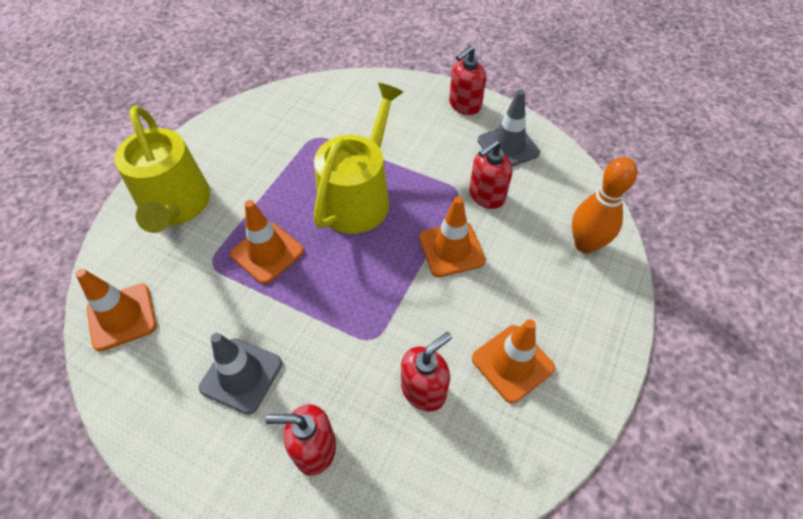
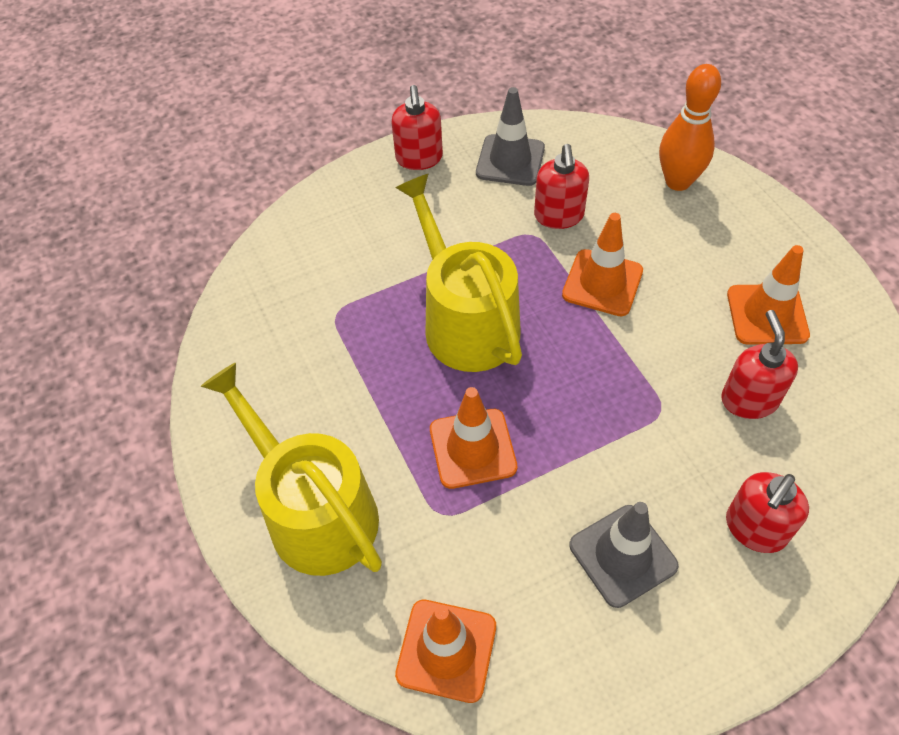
camera: 50 degrees left, 0 degrees up
yellow watering can [114,105,210,233] -> yellow watering can turned 150 degrees counterclockwise [201,363,382,576]

